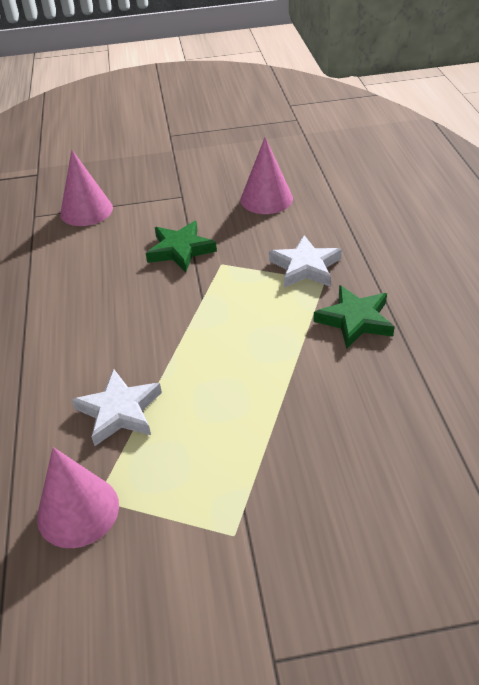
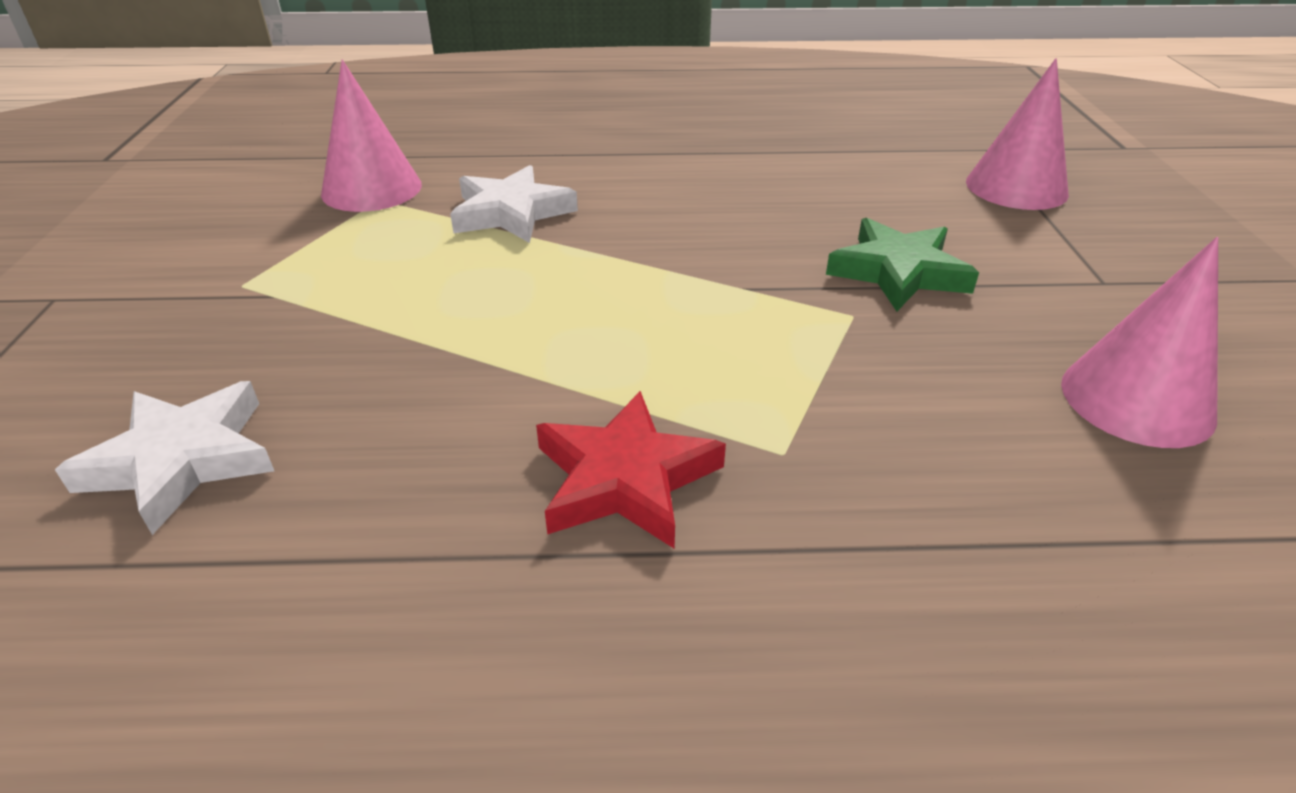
camera: 95 degrees right, 5 degrees down
white star [269,235,342,288] -> white star moved to [55,381,274,535]
green star [313,285,395,349] -> red star [536,391,726,548]

